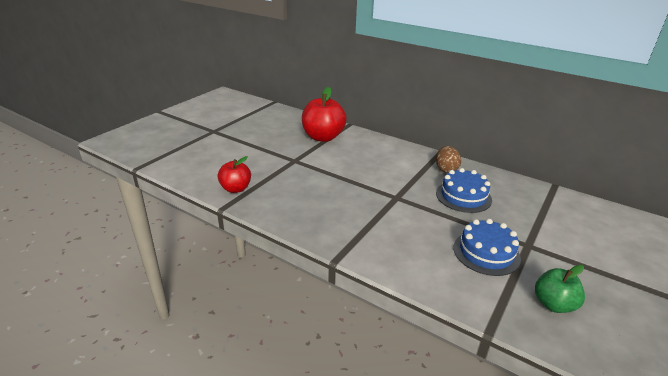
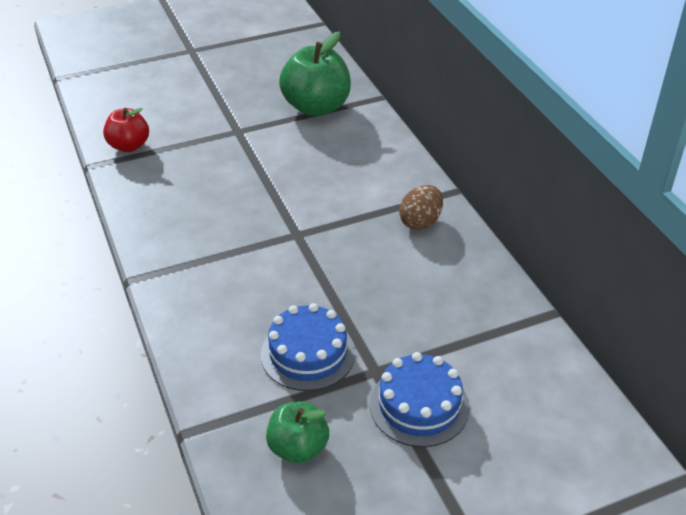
camera: 35 degrees right, 10 degrees up
red apple [302,87,347,142] -> green apple [279,32,351,117]
blue cake [436,168,492,213] -> blue cake moved to [370,352,470,447]

